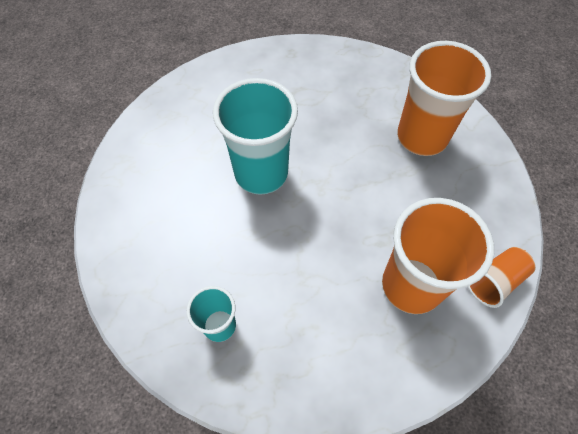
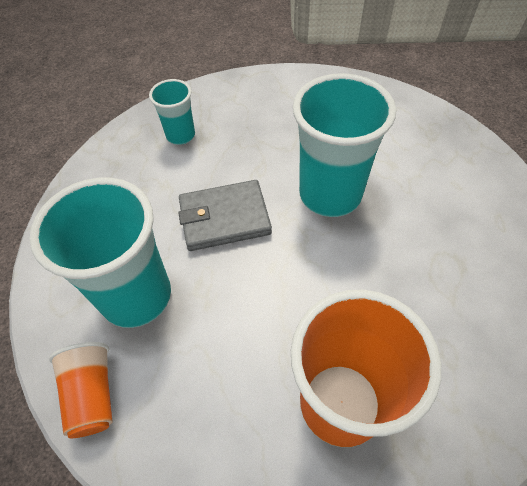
camera: 110 degrees right, 5 degrees down
orange cup [382,198,494,314] -> turquoise cup [29,178,171,328]
none -> grey wallet [178,180,272,251]

